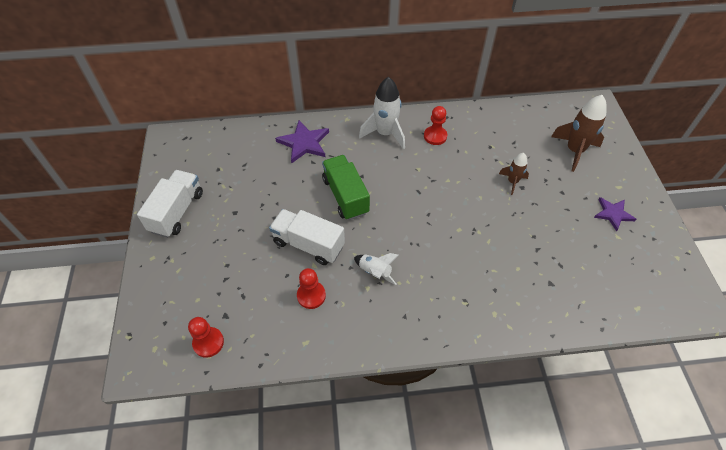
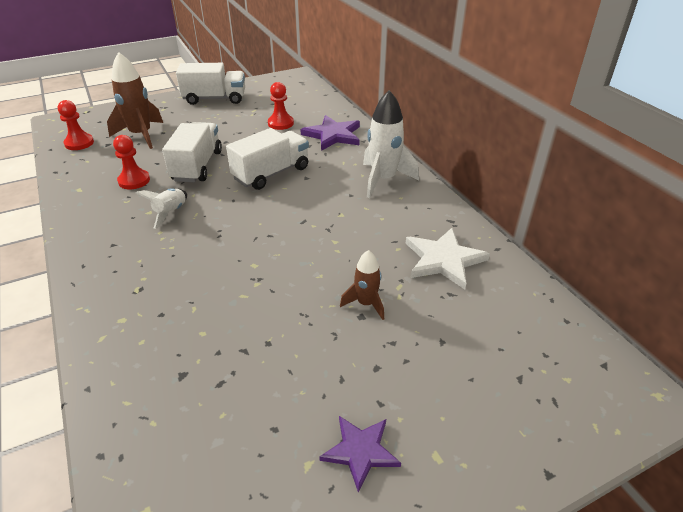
camera: 70 degrees right, 15 degrees down
green truck [322,155,370,220] -> white truck [226,128,309,190]
red pawn [424,106,447,145] -> red pawn moved to [268,82,294,130]
brown rocket [551,95,607,172] -> brown rocket moved to [107,52,163,149]
none -> white star [405,228,490,290]

